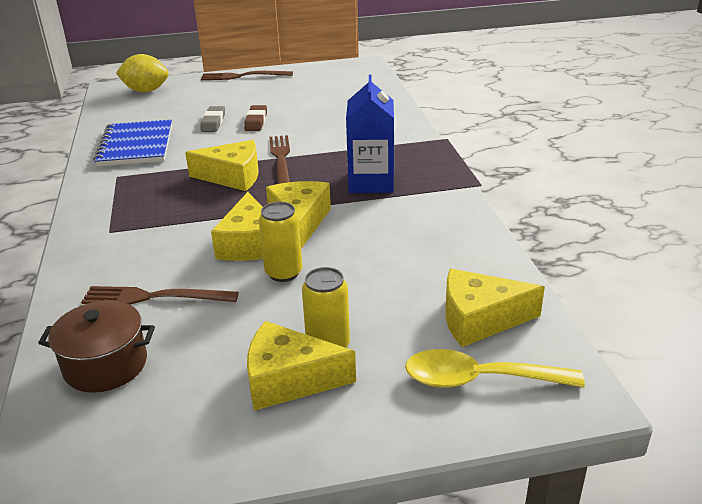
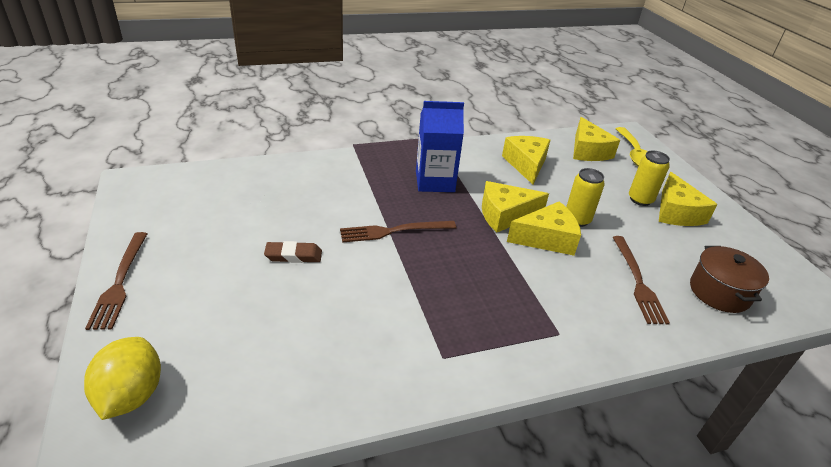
camera: 100 degrees left, 5 degrees up
blue notebook [94,119,172,166] -> none
yellow cheese [185,140,258,191] -> yellow cheese moved to [502,136,550,184]
grey eraser [200,106,225,132] -> none

